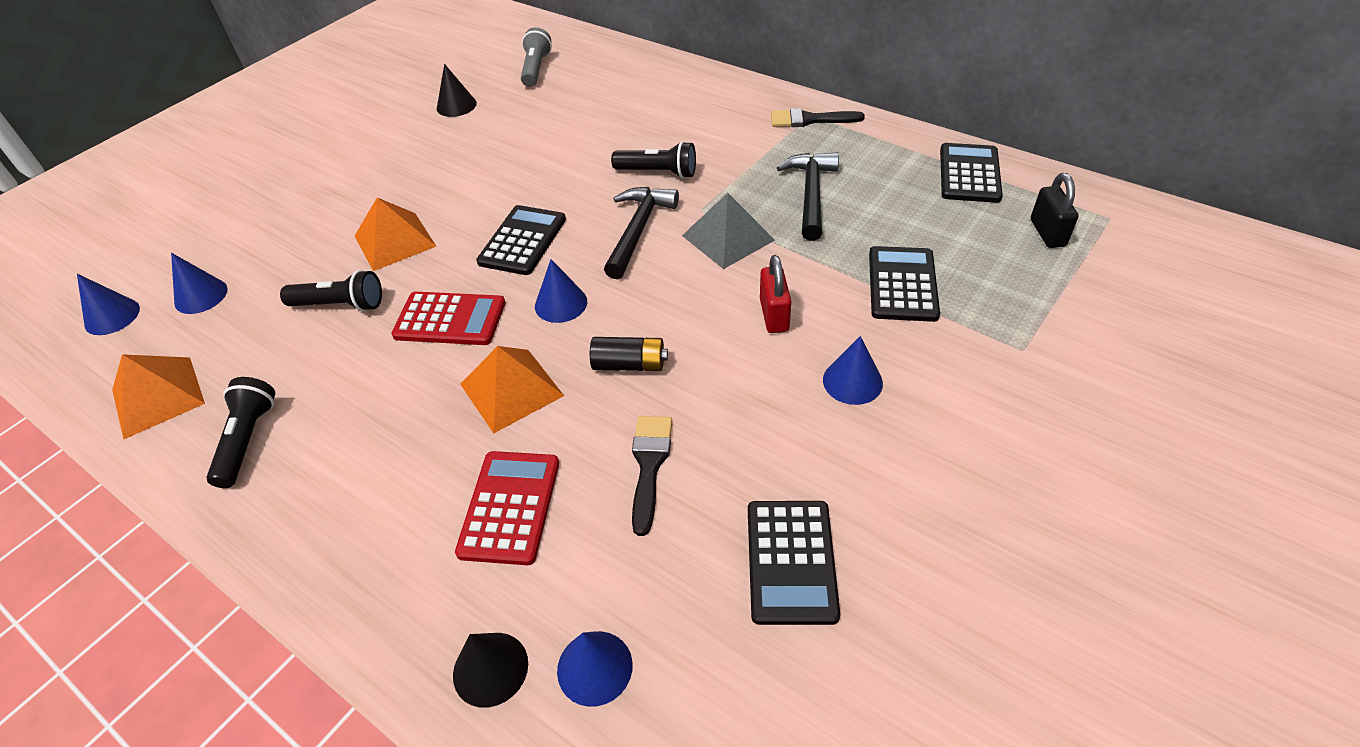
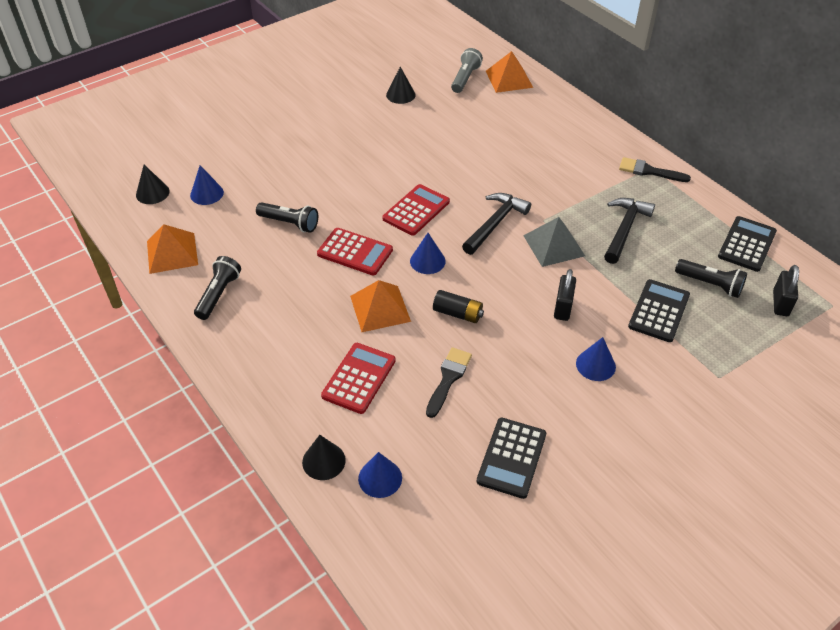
camera: 15 degrees right, 0 degrees up
blue cone [77,274,140,335] -> black cone [136,165,170,204]
orange pyramid [355,198,436,271] -> orange pyramid moved to [486,51,533,93]
black calculator [476,205,566,275] -> red calculator [382,184,450,236]
black flashlight [611,141,696,179] -> black flashlight moved to [675,259,747,298]
red padlock [760,255,791,333] -> black padlock [554,269,576,321]

